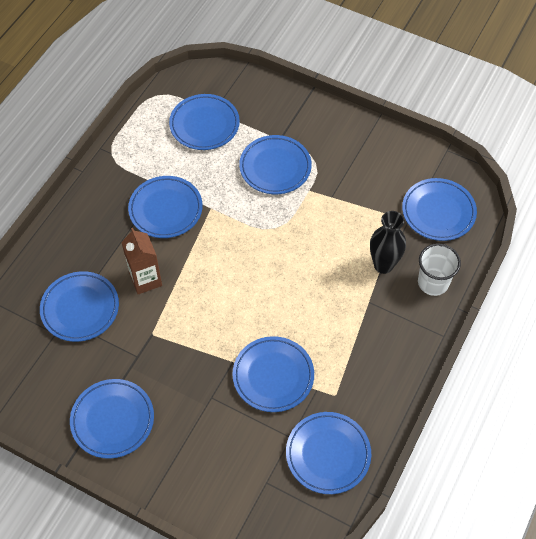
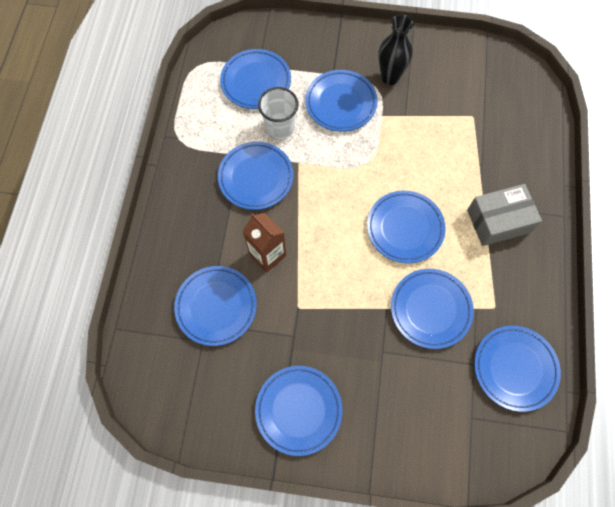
camera: 20 degrees left, 10 degrees up
black vase [370,211,406,274] -> black vase moved to [378,15,413,85]
blue plate [402,178,477,241] -> blue plate moved to [367,191,446,263]
white cup [418,243,461,296] -> white cup moved to [258,87,298,139]
none -> grey box [467,184,542,246]

